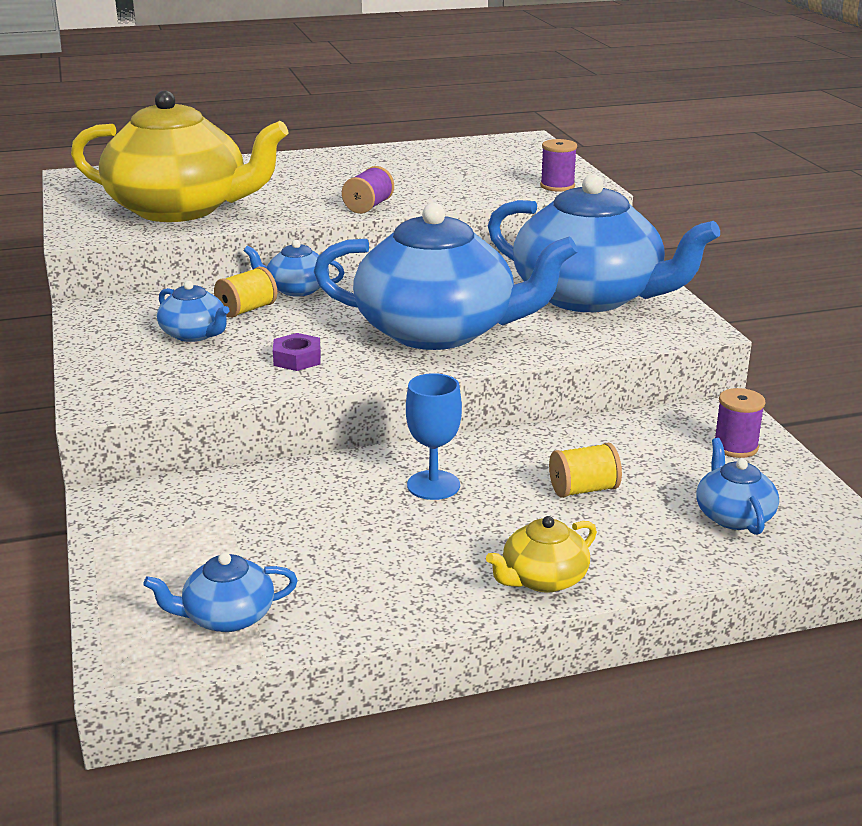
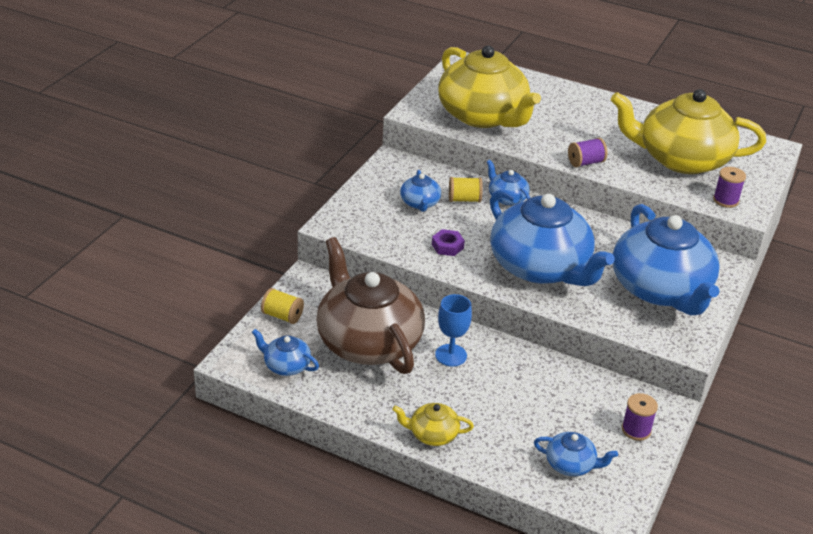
camera: 40 degrees right, 10 degrees up
yellow spool [549,443,622,498] -> yellow spool moved to [261,288,304,324]
blue teapot [696,438,779,535] -> blue teapot turned 75 degrees clockwise [534,432,618,476]
none -> brown teapot [316,237,425,374]
none -> yellow teapot [611,89,766,174]

